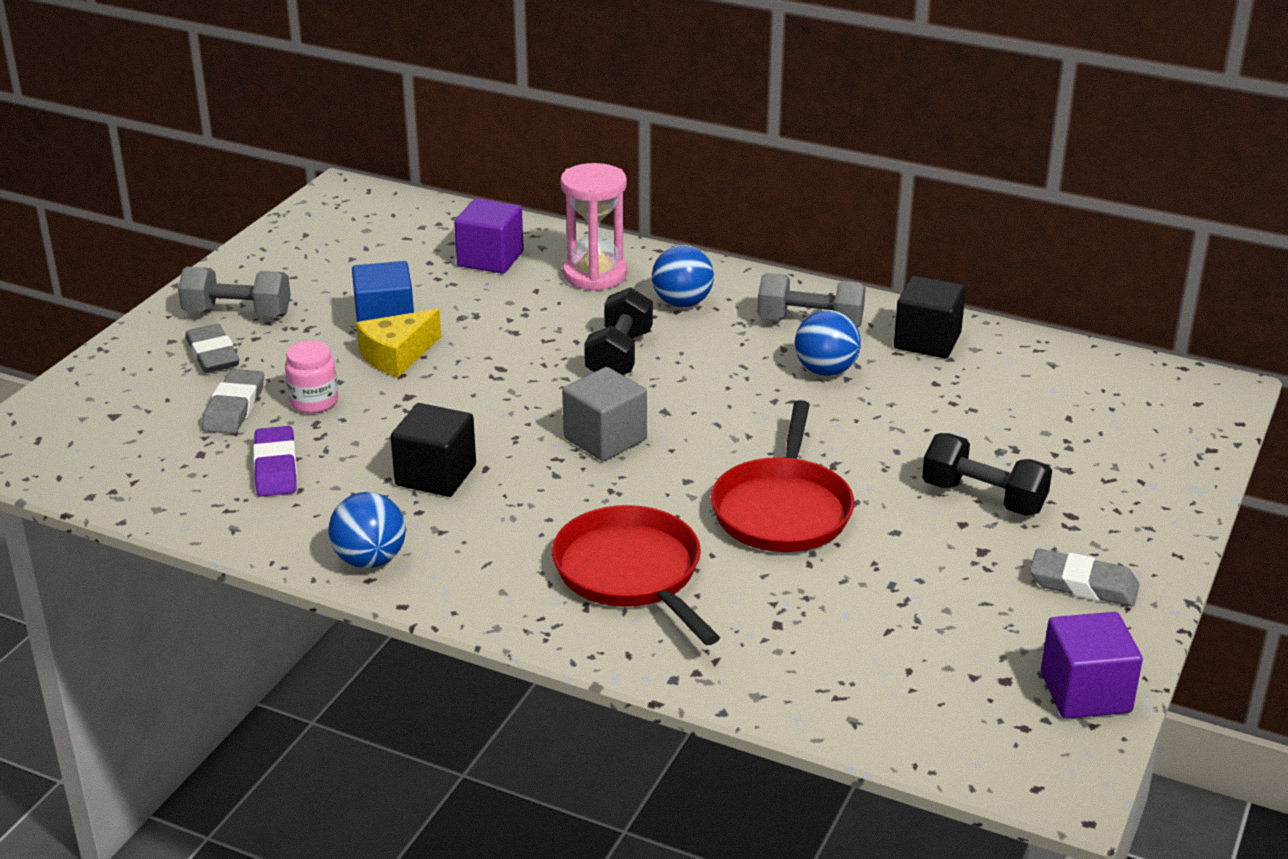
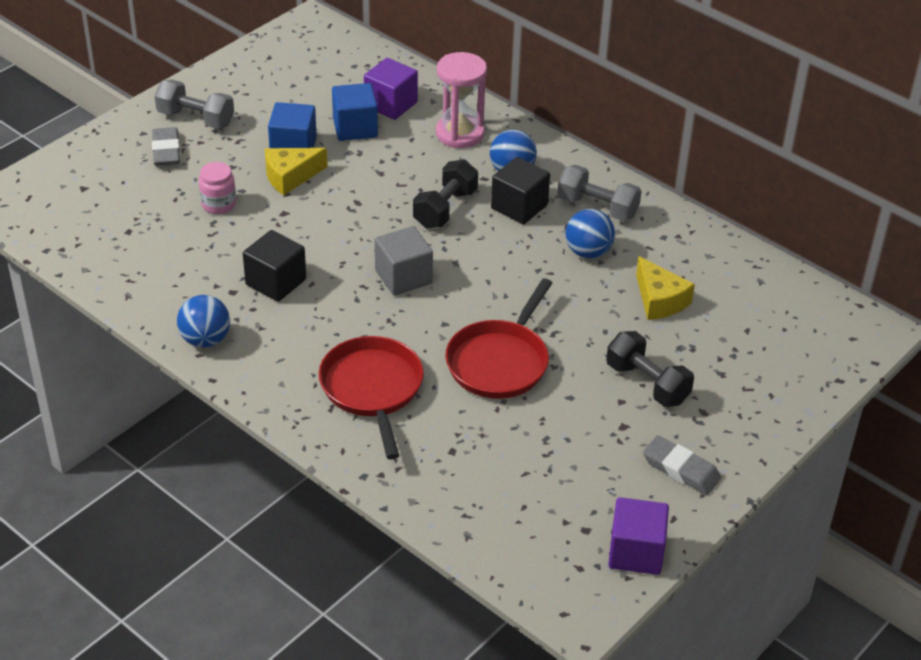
camera: 15 degrees right, 10 degrees up
grey eraser [202,369,264,434] -> none
purple eraser [253,426,297,497] -> none
black cube [894,276,966,358] -> black cube moved to [491,157,550,224]
none -> blue cube [332,83,378,141]
none -> yellow cheese [636,256,695,320]

